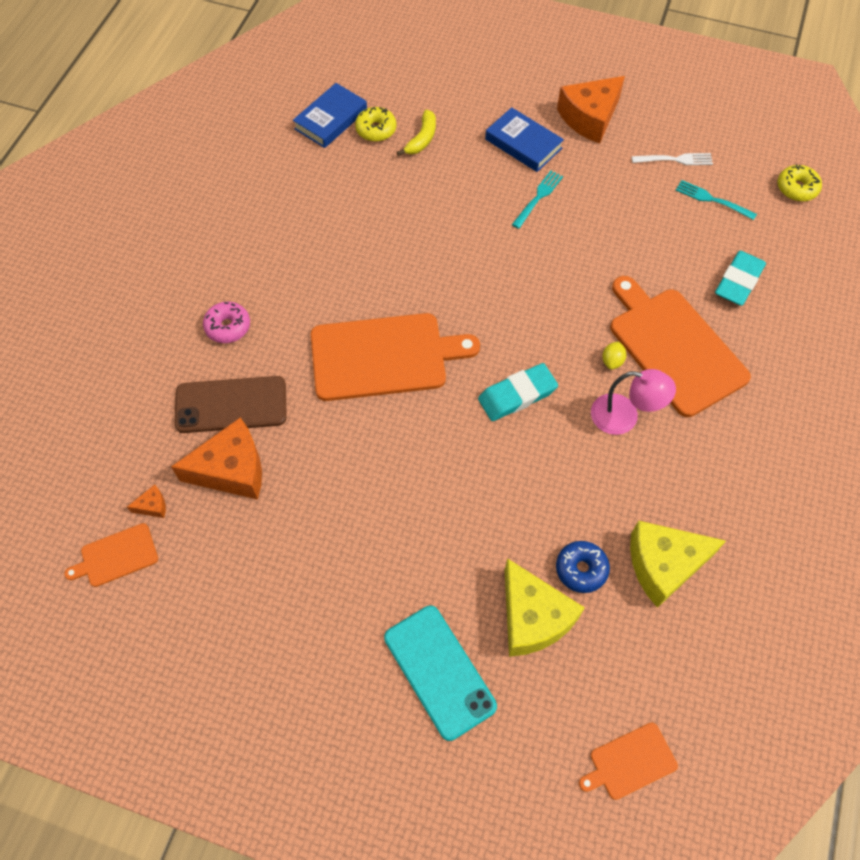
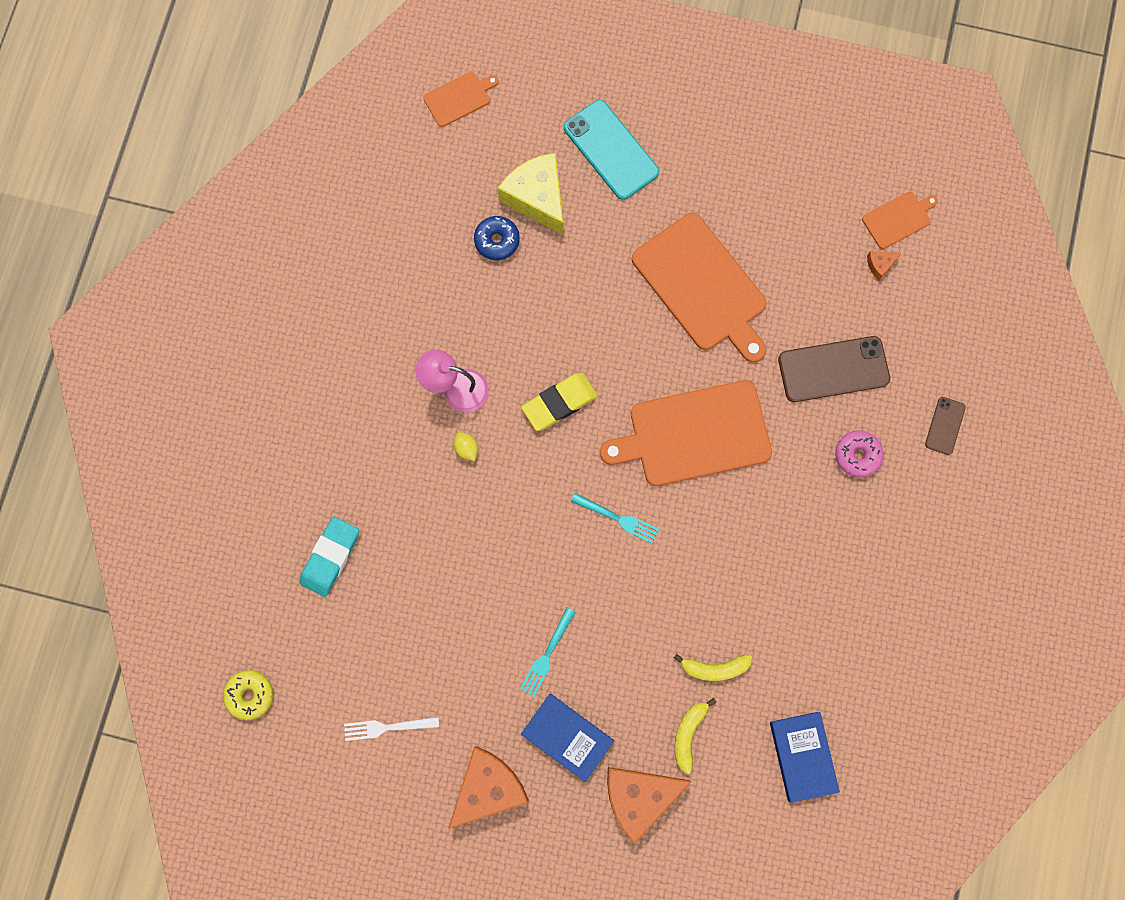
camera: 175 degrees right, 15 degrees up
orange cheese [171,418,262,500] -> orange cheese moved to [607,767,691,844]
blue book [293,83,367,148] -> blue book turned 45 degrees counterclockwise [770,712,840,803]
yellow donut [355,107,396,142] -> none
turquoise eraser [478,363,558,421] -> yellow eraser [521,373,598,431]
yellow lemon [602,341,626,370] -> yellow lemon turned 45 degrees counterclockwise [454,432,478,461]
orange cutting board [610,276,751,417] -> orange cutting board moved to [632,213,767,362]
yellow cheese [630,521,726,608] -> none
turquoise fork [676,180,757,220] -> turquoise fork moved to [571,493,659,543]
none -> yellow banana [674,654,752,681]
none -> brown phone [925,397,966,455]

